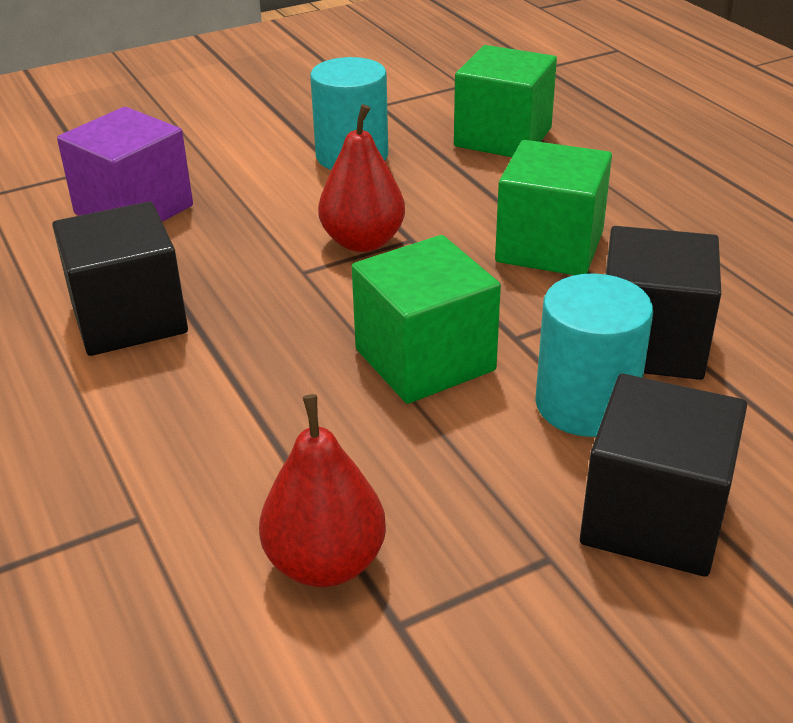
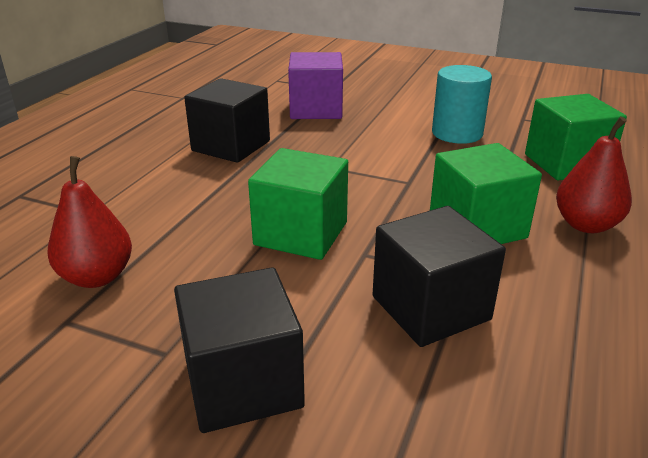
camera: 50 degrees right, 5 degrees down
red pear [318,104,405,252] -> red pear moved to [556,116,632,233]
turquoise cylinder [535,273,653,437] -> none

